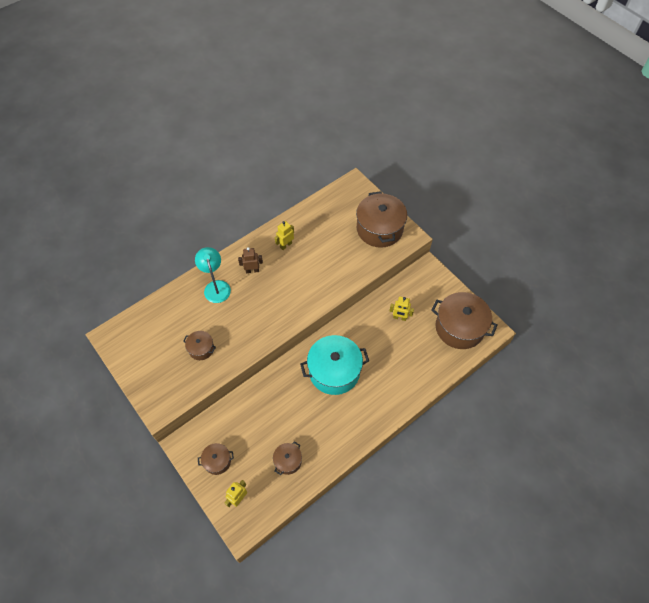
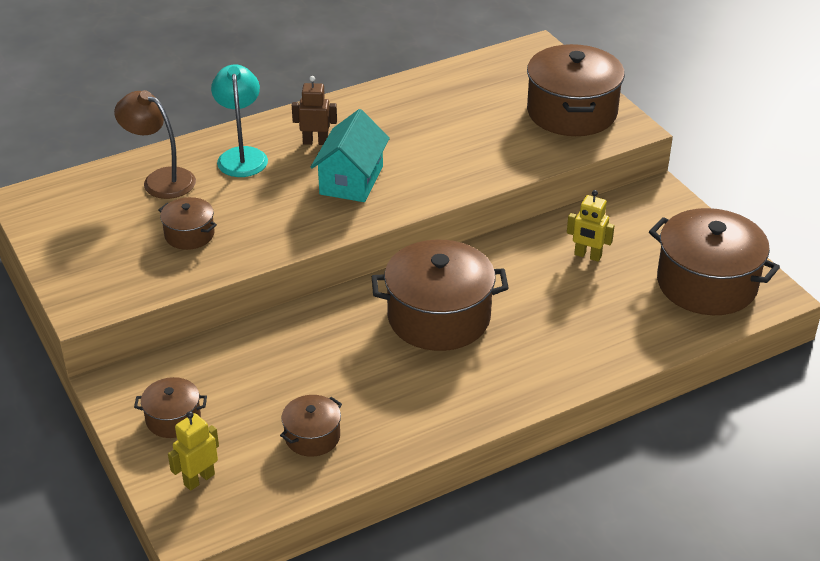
camera: 10 degrees right, 20 degrees down
yellow robot [275,221,294,250] -> none
turquoise pot [300,335,369,395] -> brown pot [372,240,509,351]
none -> brown lamp [114,90,196,199]
none -> turquoise house [311,109,390,202]

